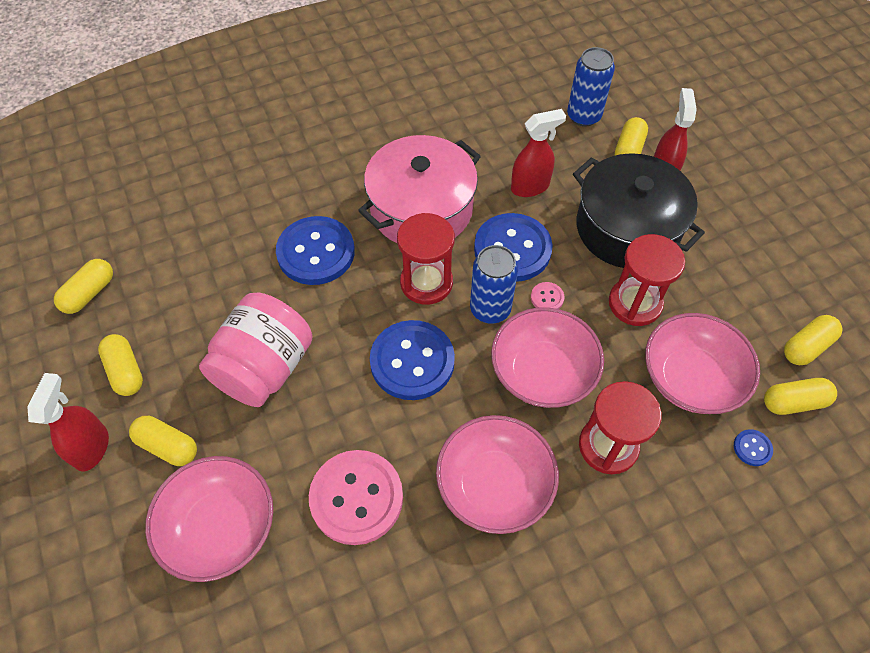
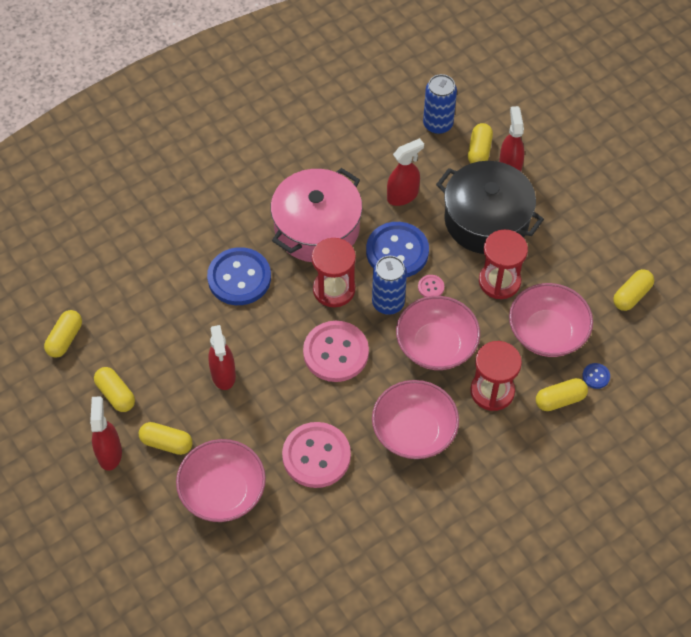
camera: 10 degrees left, 0 degrees up
pink jar [199,292,313,407] -> red spray bottle [208,325,236,390]
blue button [370,320,455,400] -> pink button [303,321,369,382]
yellow capsule [764,378,837,415] -> yellow capsule moved to [536,378,588,411]

